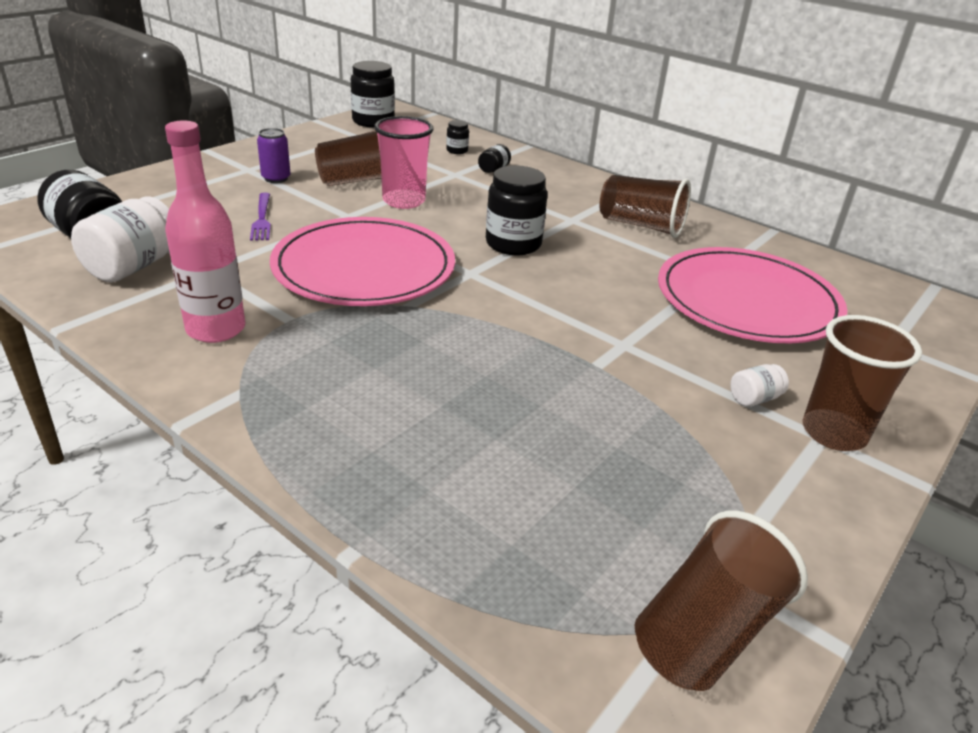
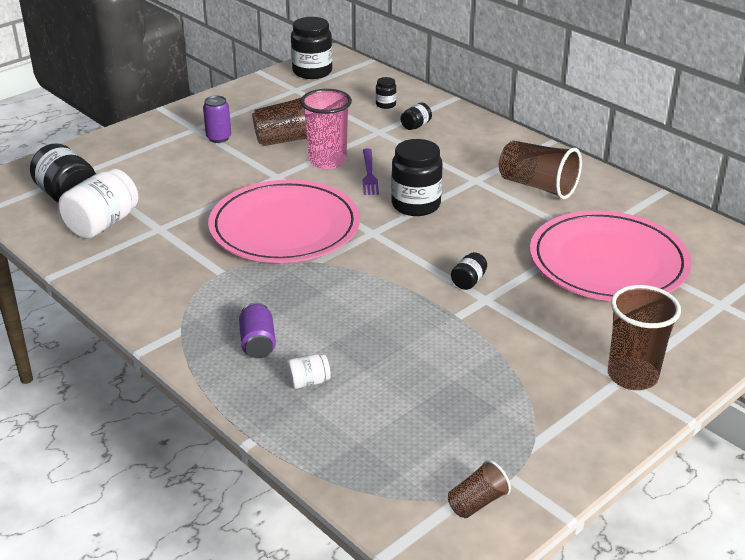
camera: 10 degrees right, 0 degrees up
pink bottle [165,120,246,343] -> none
purple fork [250,193,271,241] -> purple fork moved to [363,149,379,195]
brown cup [634,510,808,691] -> brown cup [448,460,511,518], size x0.53
white jar [730,364,789,407] -> white jar moved to [286,354,331,389]
none -> purple can [239,302,276,358]
none -> black jar [451,252,487,290]

